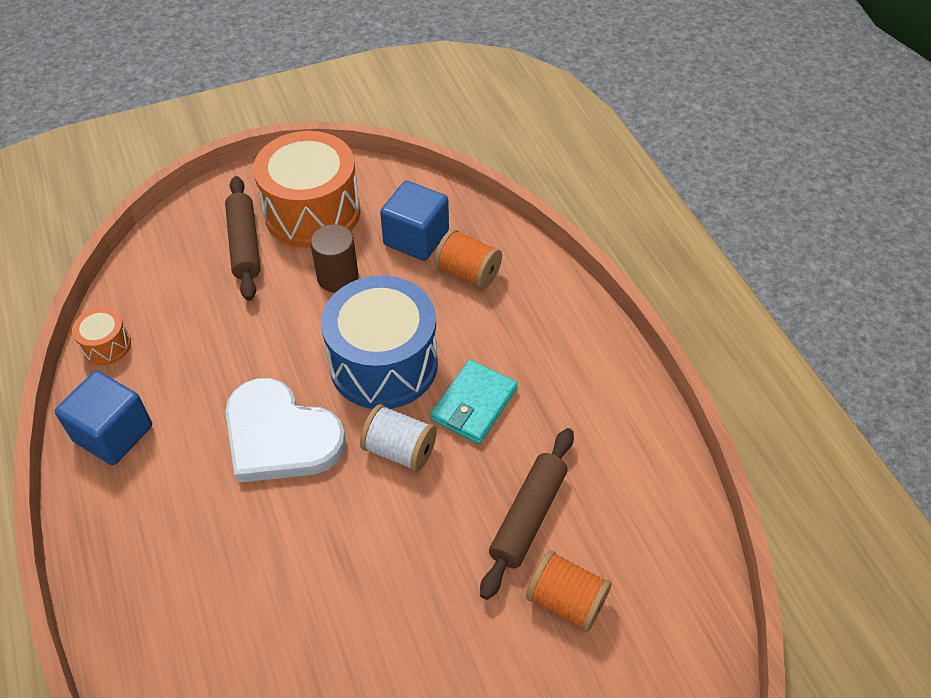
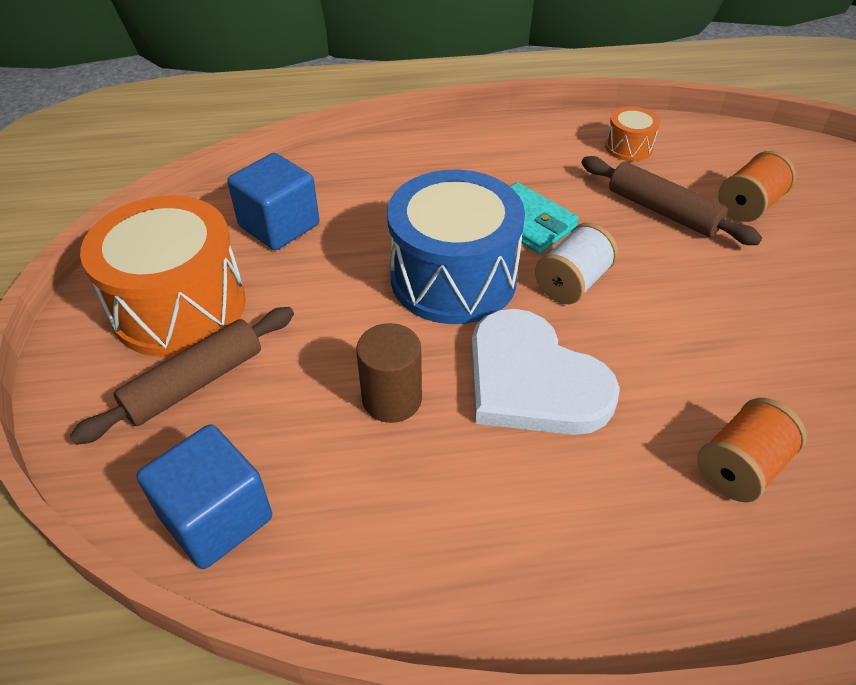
camera: 75 degrees left, 5 degrees down
blue cube [55,371,152,465] -> blue cube moved to [137,424,272,569]
orange drum [72,307,131,365] -> orange drum moved to [605,107,660,161]
brown rolling pin [225,176,261,301] -> brown rolling pin turned 45 degrees counterclockwise [70,307,294,445]
white heart [225,378,346,483] -> white heart turned 90 degrees clockwise [471,309,620,435]
brown cylinder [310,224,359,293] -> brown cylinder moved to [356,323,422,423]
orange spool [435,229,502,289] -> orange spool moved to [698,398,807,502]

